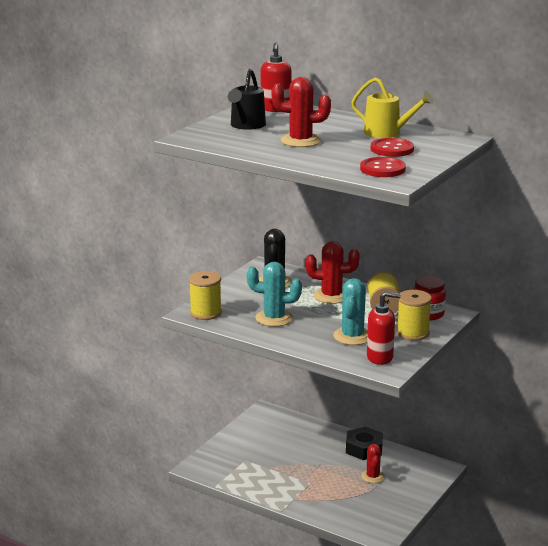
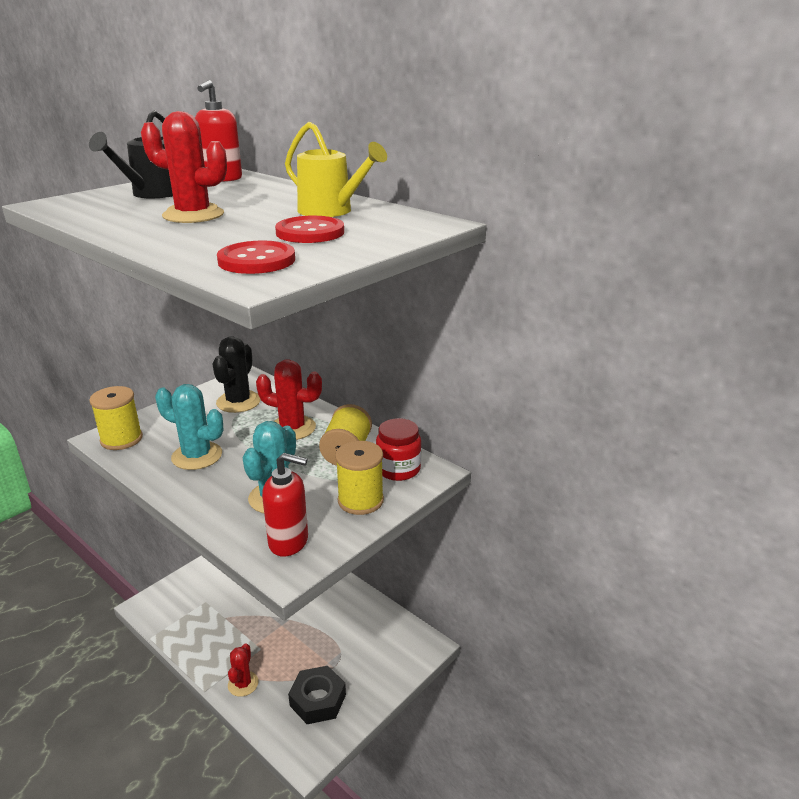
camera: 10 degrees right, 5 degrees up
black nut [346,427,383,460] -> black nut moved to [288,666,346,724]
red cactus [361,444,385,483] -> red cactus moved to [228,643,259,697]

